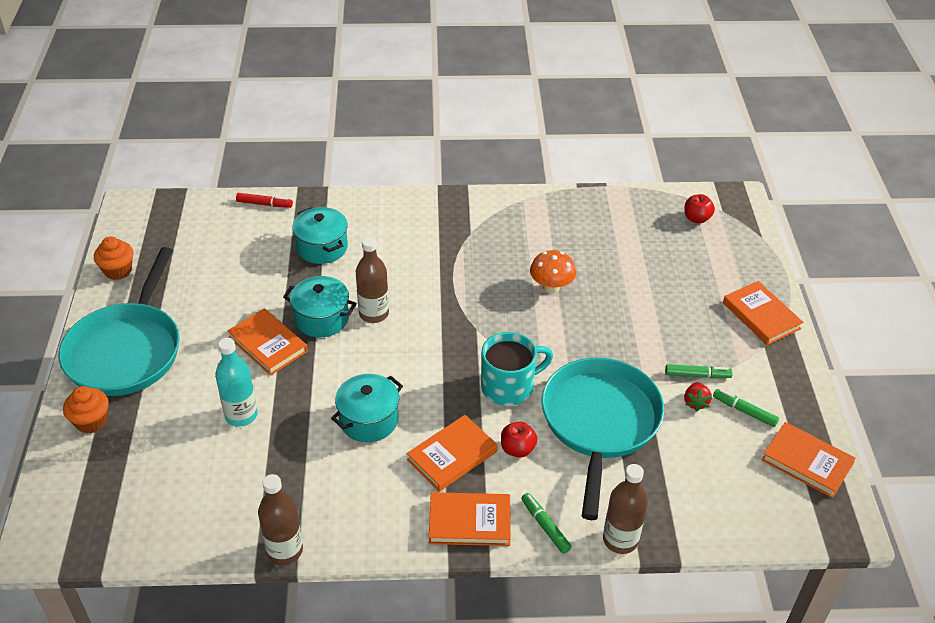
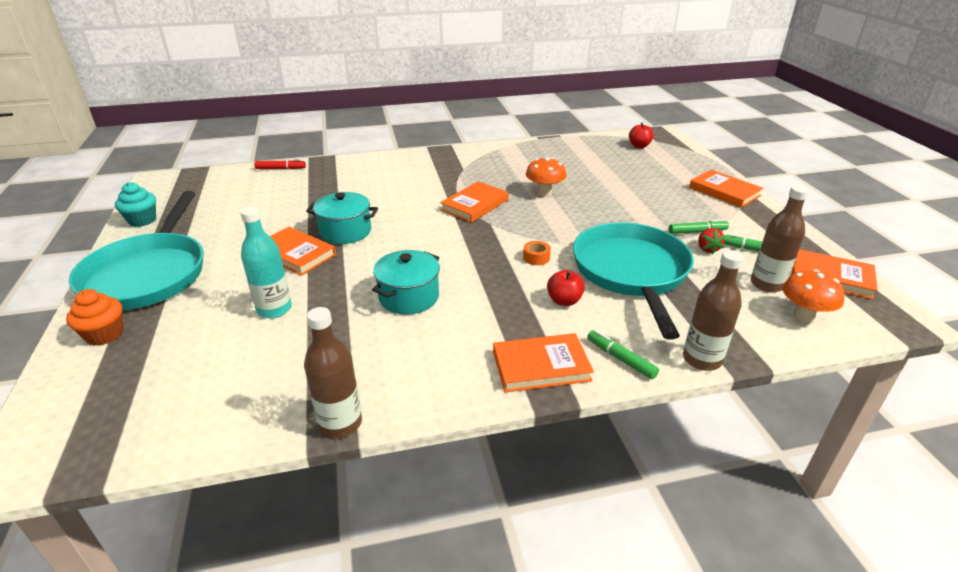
camera: 10 degrees left, 10 degrees down
orange cupcake [94,237,133,280] -> turquoise cupcake [115,182,156,227]
turquoise pot [292,207,348,264] -> none
brown bottle [356,237,389,323] -> brown bottle moved to [751,185,809,292]
orange book [407,415,498,492] -> orange book moved to [440,181,508,223]
turquoise mug [481,332,553,406] -> orange tape [523,241,551,265]
none -> orange mushroom [782,269,845,322]

